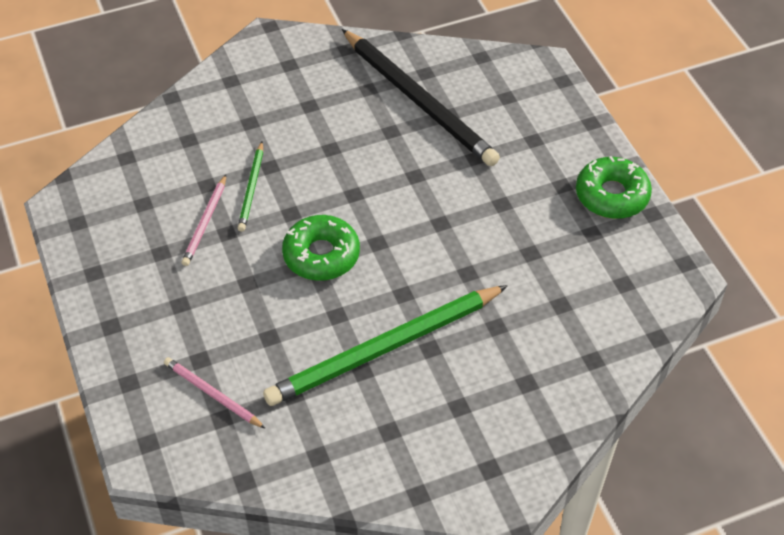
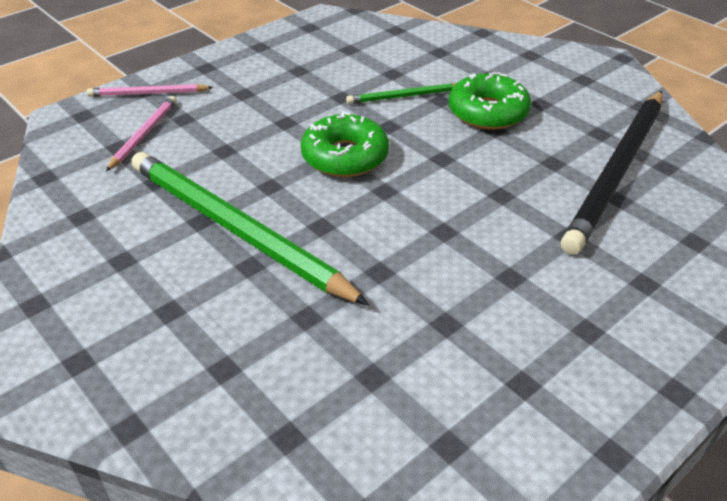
camera: 70 degrees right, 10 degrees down
pink pencil [181,175,226,266] -> pink pencil moved to [87,84,213,97]
green donut [576,156,652,219] -> green donut moved to [449,72,531,130]

